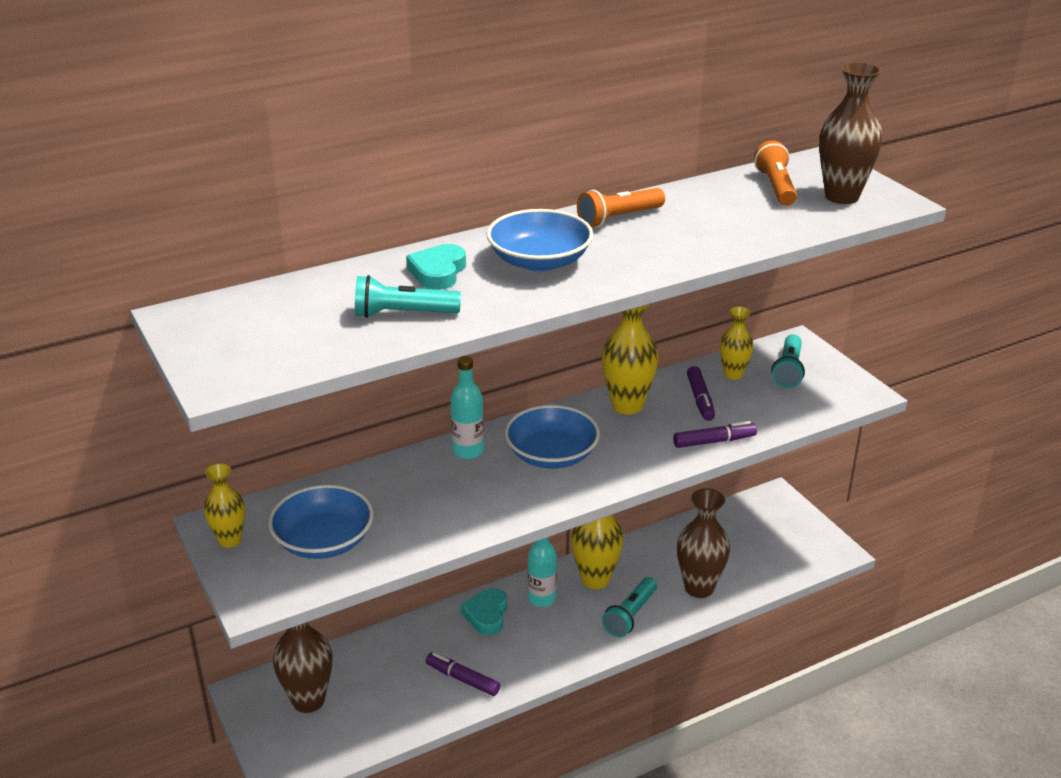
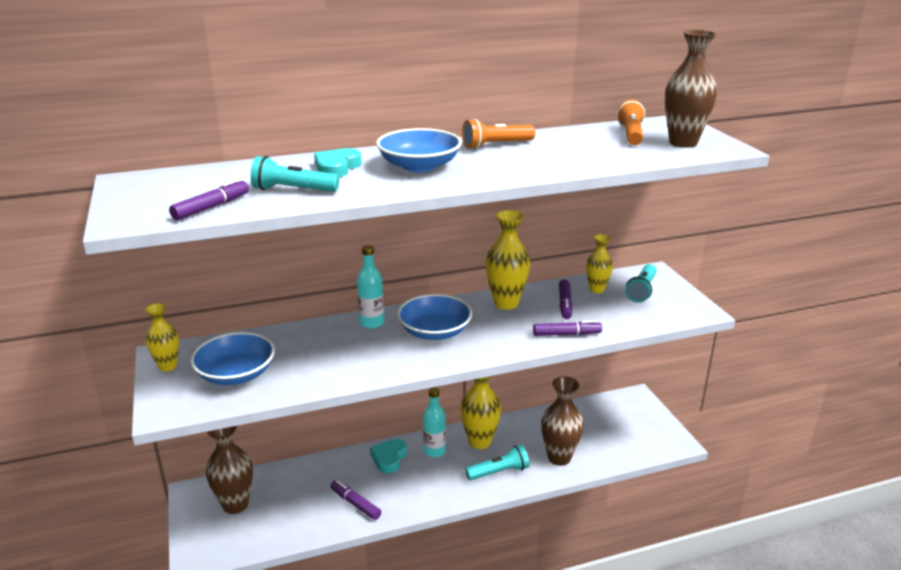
camera: 10 degrees right, 5 degrees down
turquoise flashlight [602,577,657,637] -> turquoise flashlight turned 150 degrees counterclockwise [465,445,529,480]
none -> purple marker [169,179,249,220]

